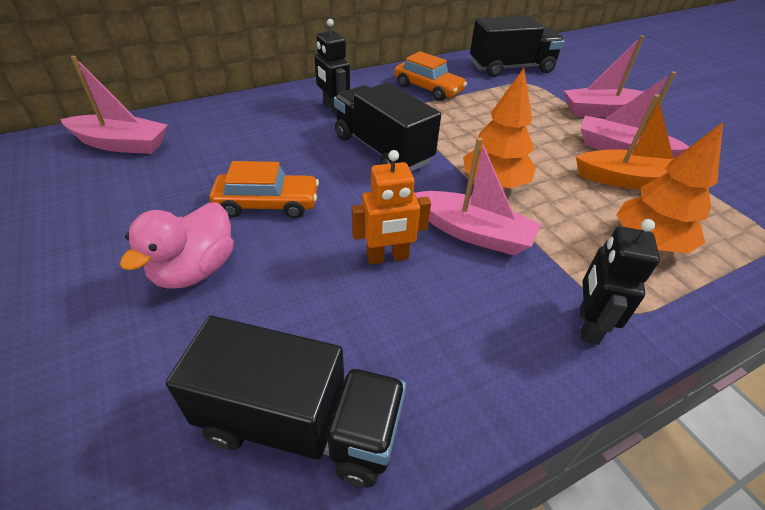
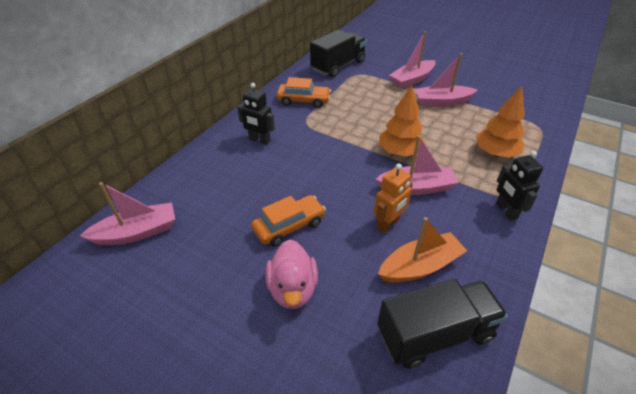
camera: 30 degrees left, 0 degrees up
black truck [334,82,441,172] -> none
orange boat [576,94,674,189] -> orange boat moved to [378,217,467,283]

